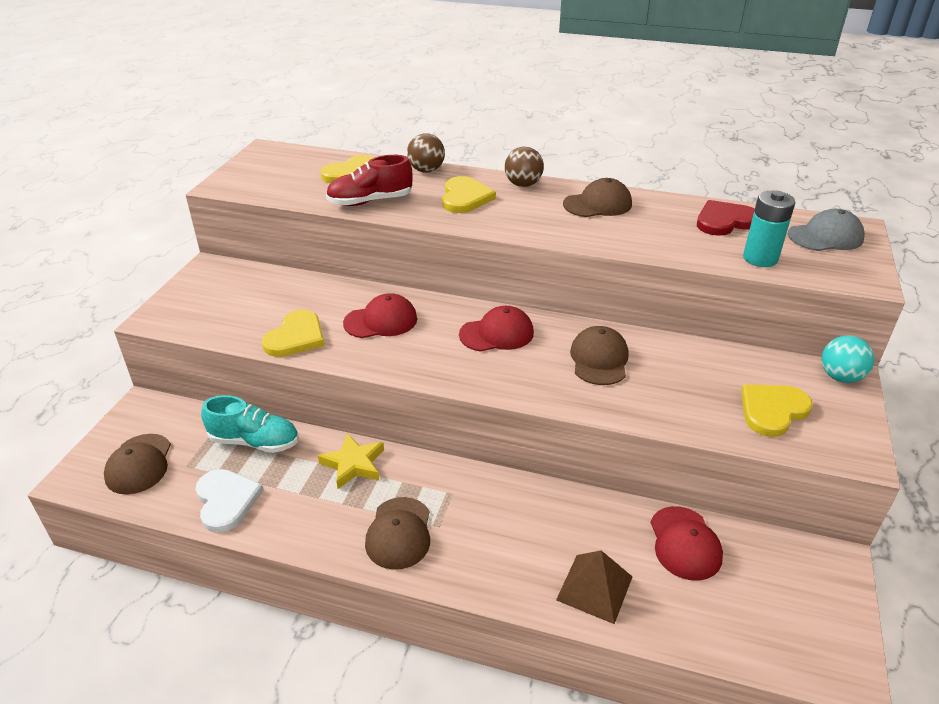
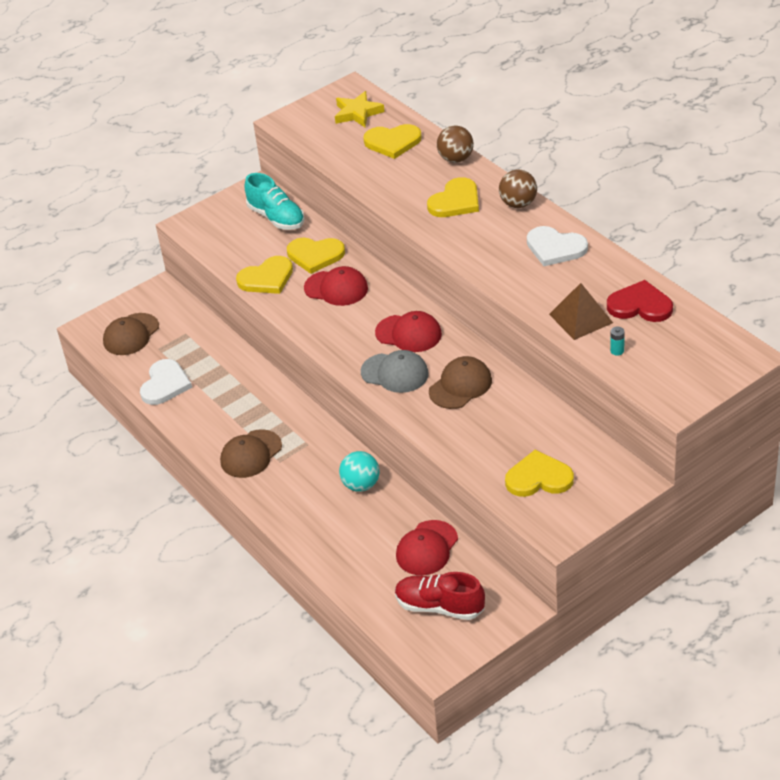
camera: 40 degrees right, 5 degrees up
turquoise shoe [201,395,299,453] -> turquoise shoe moved to [244,173,305,230]
yellow star [318,433,384,489] -> yellow star moved to [335,91,385,127]
red shoe [326,155,413,206] -> red shoe moved to [395,572,485,620]
brown pyramid [556,550,632,624] -> brown pyramid moved to [549,283,613,340]
brown cap [563,178,632,217] -> white heart [527,226,588,266]
turquoise battery [743,191,795,267] -> turquoise battery [610,327,625,356], size x0.43
grey cap [788,209,865,251] -> grey cap moved to [361,350,429,393]
turquoise ball [822,335,875,383] -> turquoise ball moved to [339,451,380,492]
none -> yellow heart [287,238,345,274]

